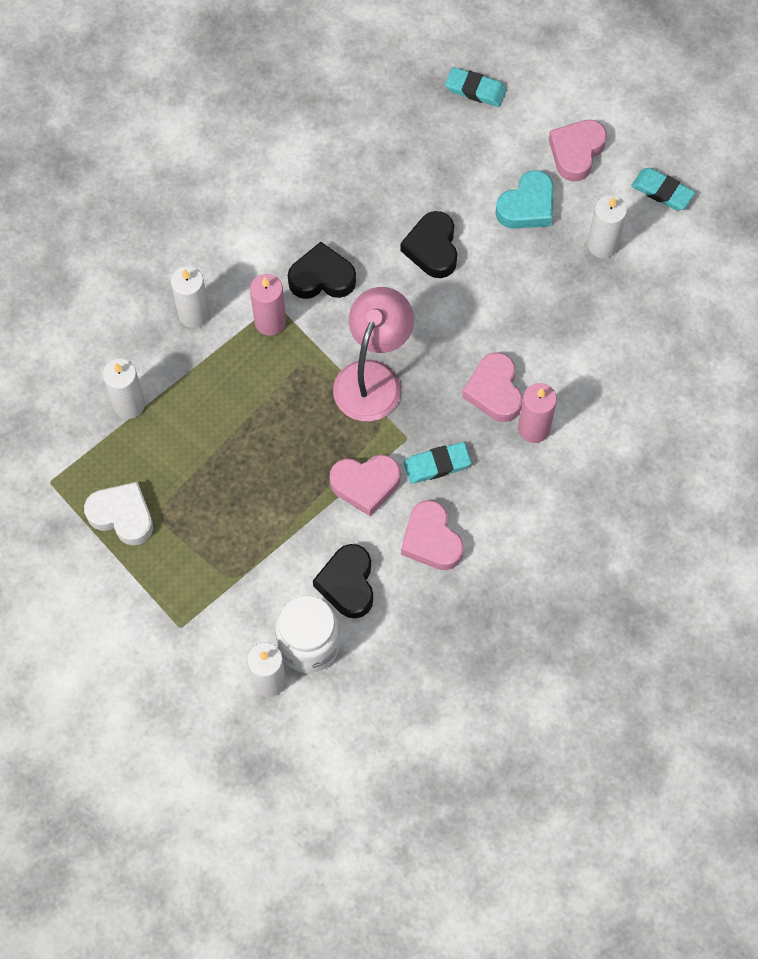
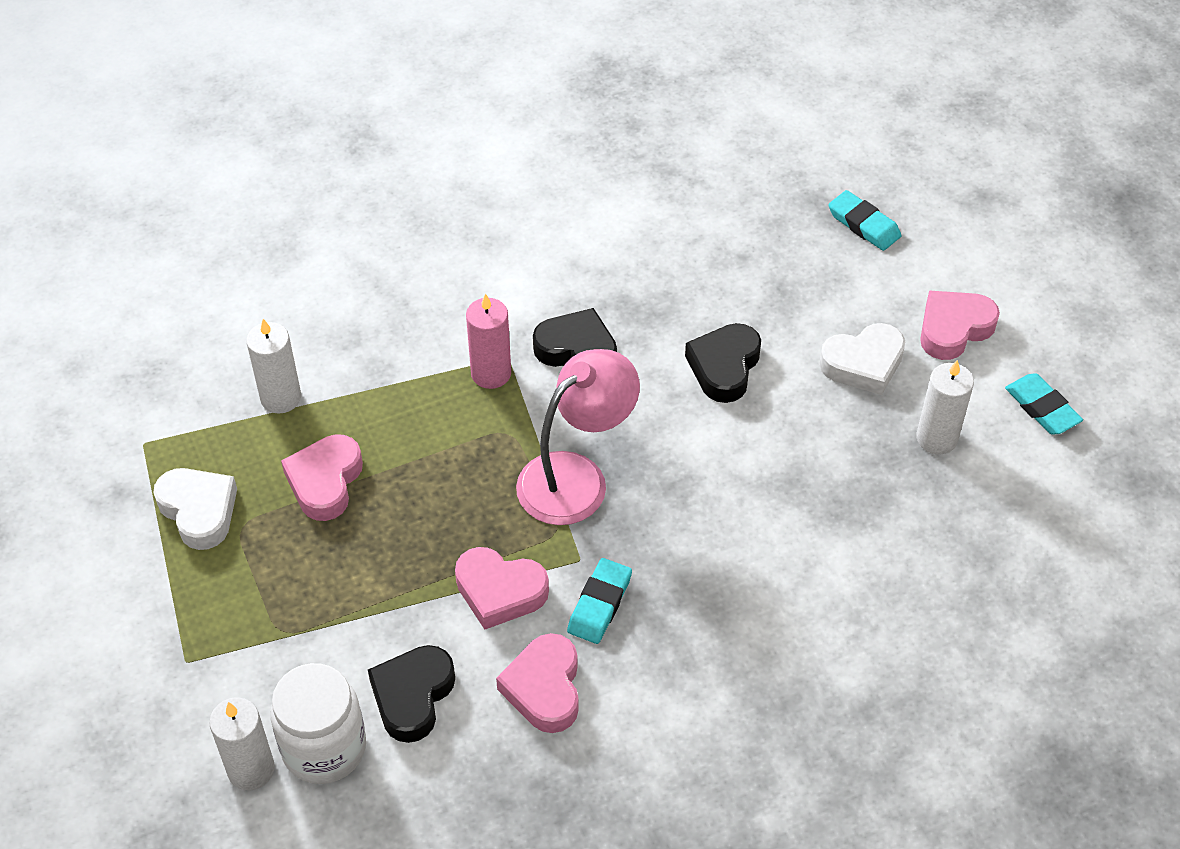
camera: 25 degrees right, 15 degrees down
white candle [171,266,210,328] -> none
turquoise eraser [404,442,471,484] -> turquoise eraser turned 75 degrees counterclockwise [567,558,632,644]
pink heart [462,352,522,422] -> pink heart moved to [281,434,363,521]
turquoise heart [495,170,554,229] -> white heart [819,323,905,395]
pink candle [518,383,557,443] -> none

